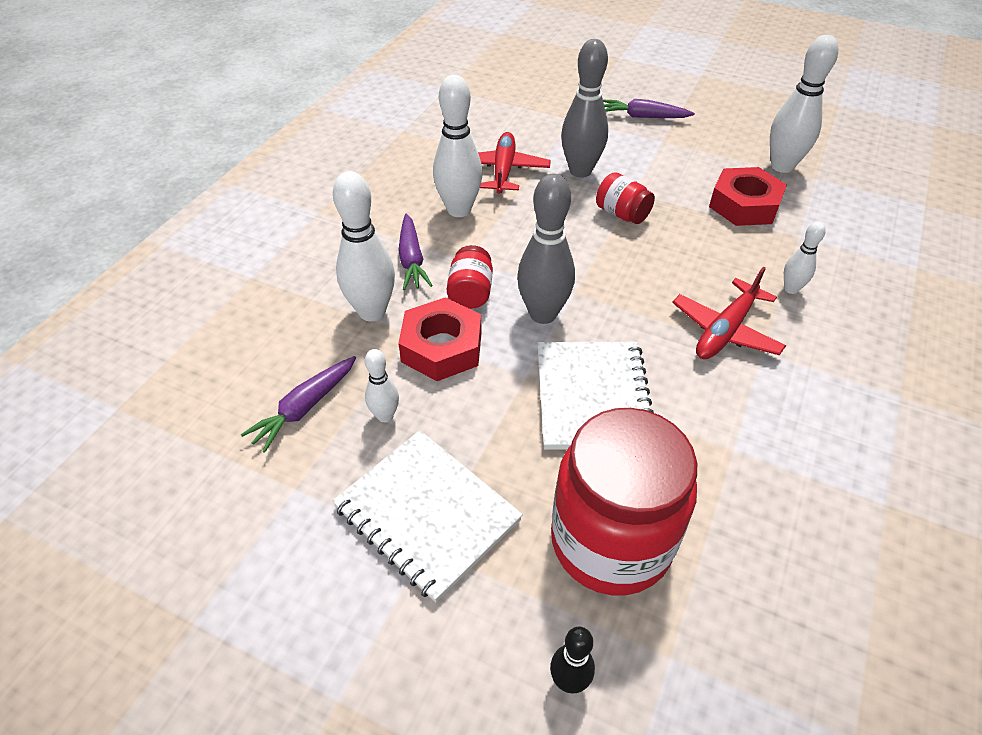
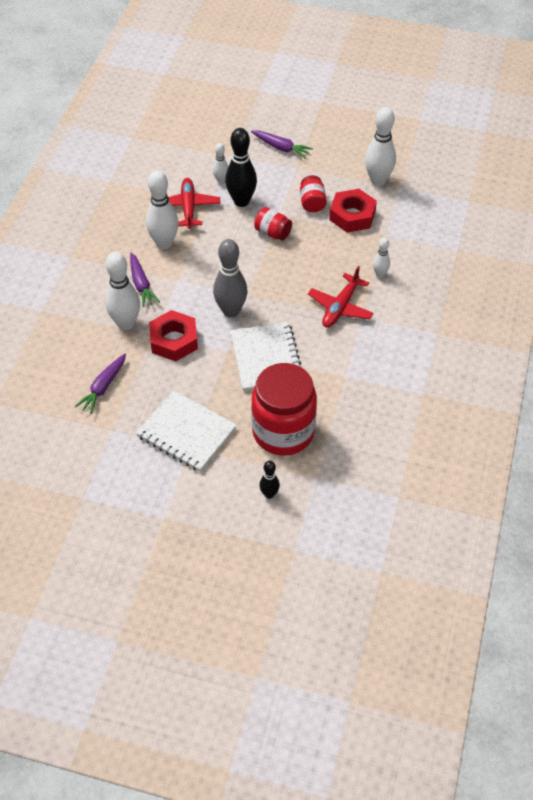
camera: 10 degrees left, 5 degrees up
white bowling pin [365,349,399,423] -> white bowling pin moved to [213,143,228,183]
red jar [447,245,493,309] -> red jar moved to [300,175,327,212]
grey bowling pin [561,39,608,178] -> black bowling pin [225,128,257,207]
purple carrot [603,99,695,118] -> purple carrot turned 150 degrees counterclockwise [251,131,313,159]

